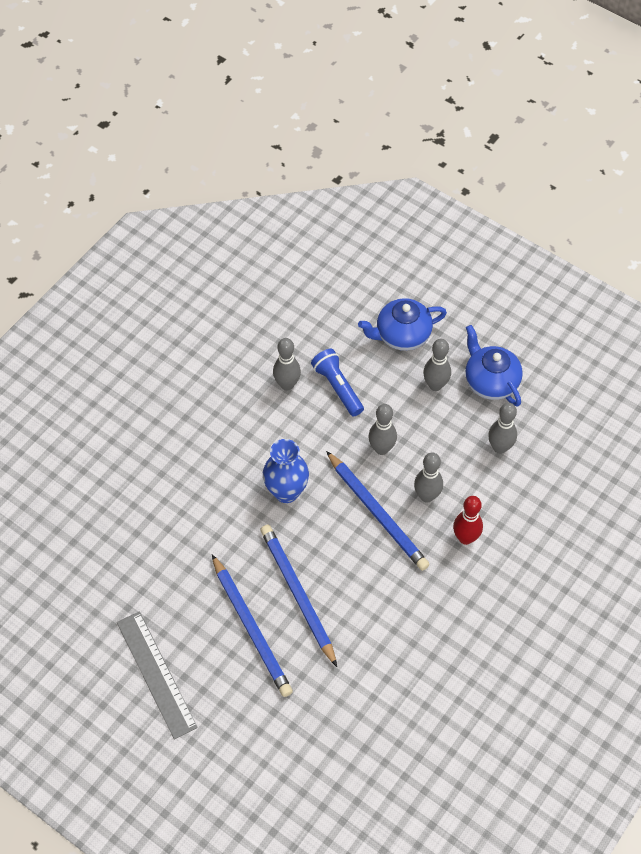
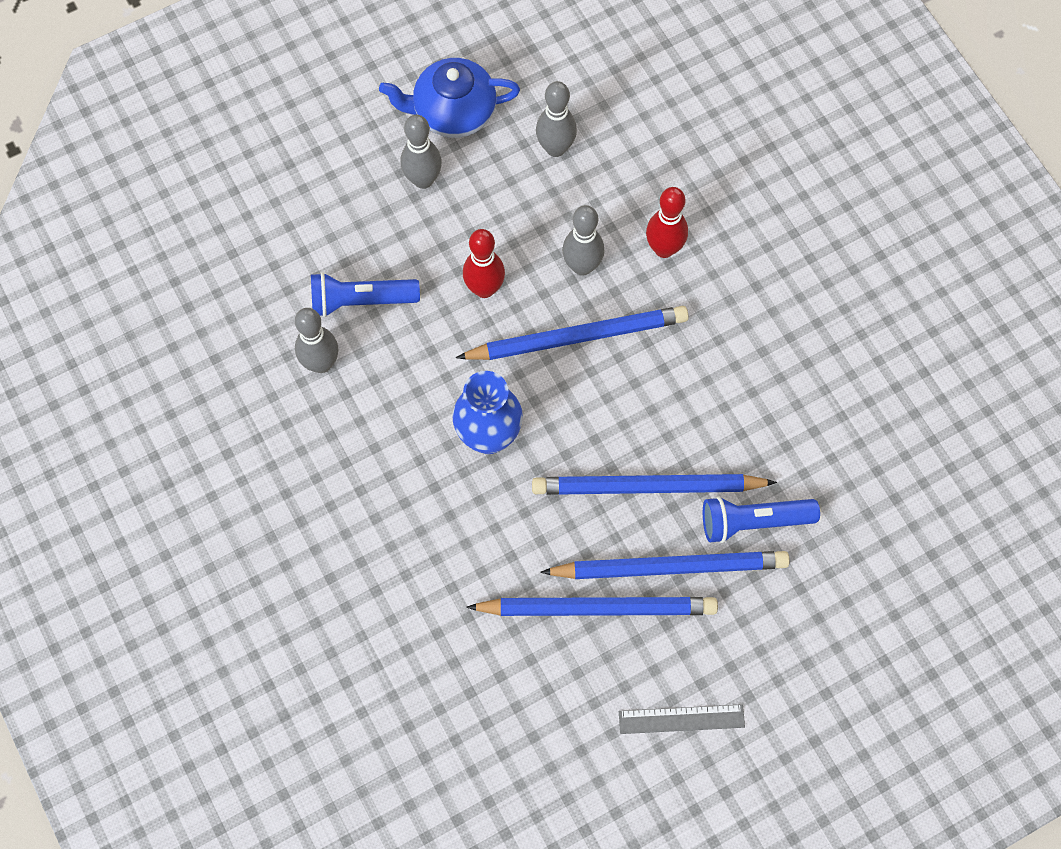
camera: 65 degrees left, 10 degrees up
grey ruler [117,612,198,739] -> grey ruler [619,704,745,734], size x0.61
blue teapot [358,298,447,351] -> none
grey bowling pin [368,404,397,455] -> red bowling pin [463,229,505,298]
none -> blue pencil [466,597,718,616]
none -> blue flashlight [703,496,820,543]

